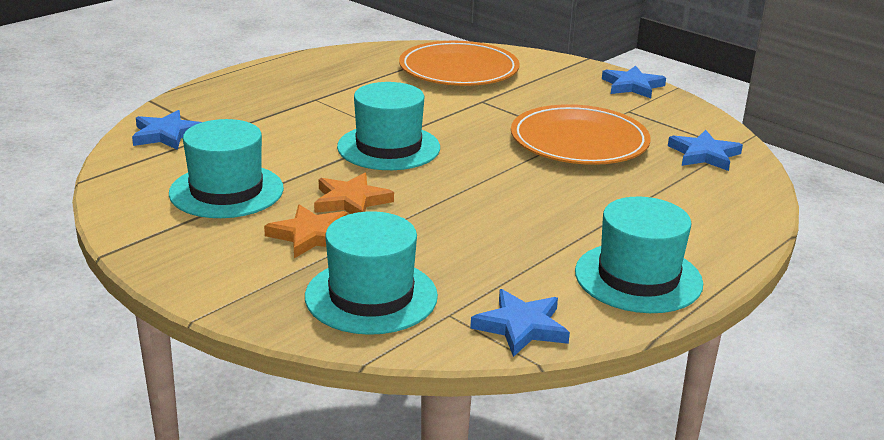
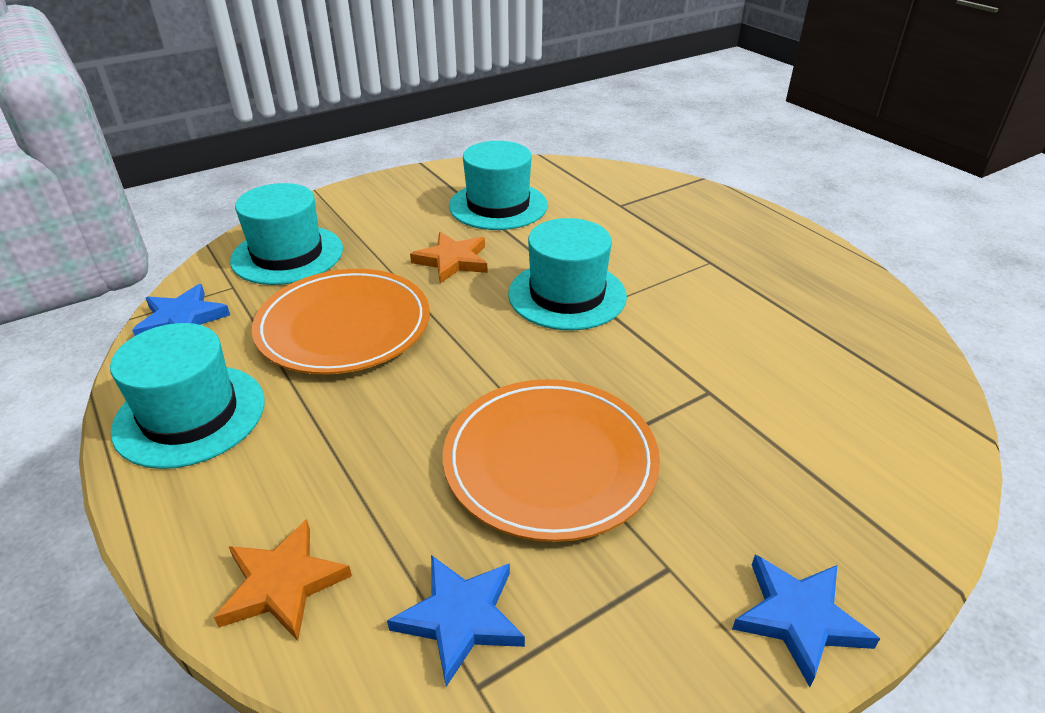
camera: 105 degrees right, 10 degrees up
blue star [132,110,202,150] -> none
orange star [264,204,348,258] -> orange star moved to [214,519,352,641]
orange plate [399,41,520,86] -> orange plate moved to [252,269,430,374]

